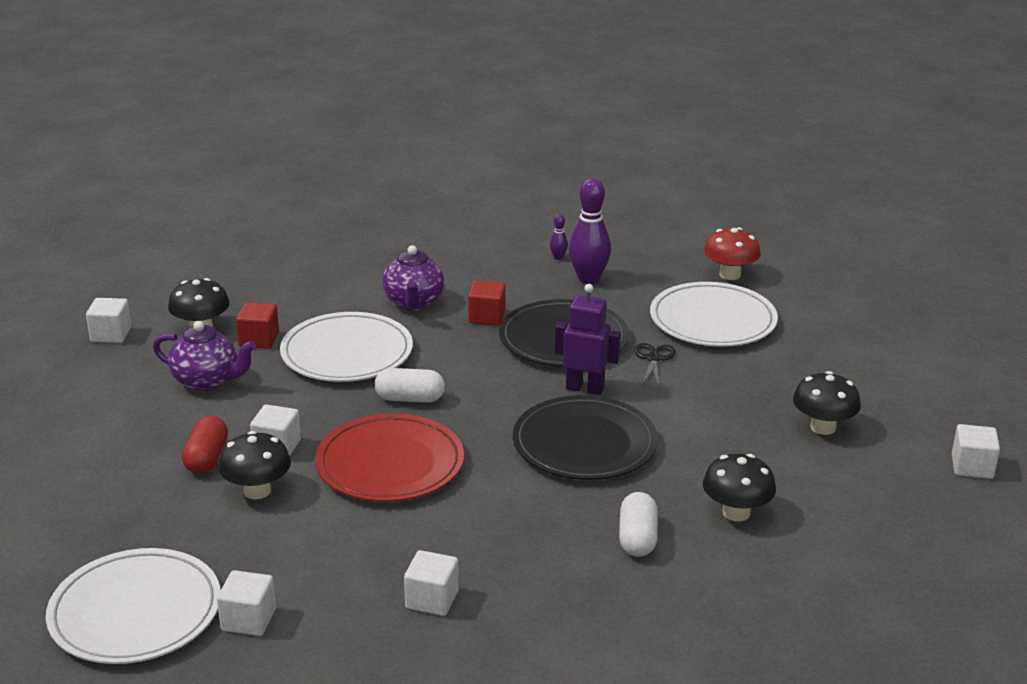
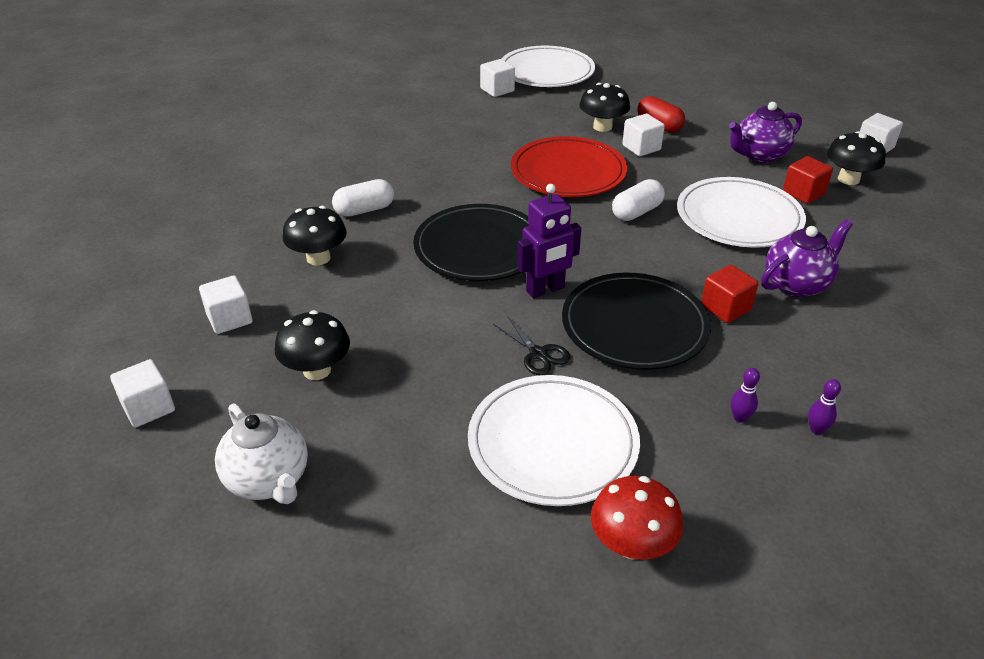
camera: 135 degrees right, 10 degrees up
purple teapot [382,245,444,311] -> purple teapot turned 105 degrees clockwise [761,219,853,297]
white cube [404,550,459,616] -> white cube moved to [199,275,253,334]
purple bowling pin [569,178,611,284] -> purple bowling pin [731,368,760,423], size x0.45
white capsule [619,492,658,557] -> white capsule turned 75 degrees counterclockwise [332,179,394,217]
none -> white teapot [215,403,308,504]

